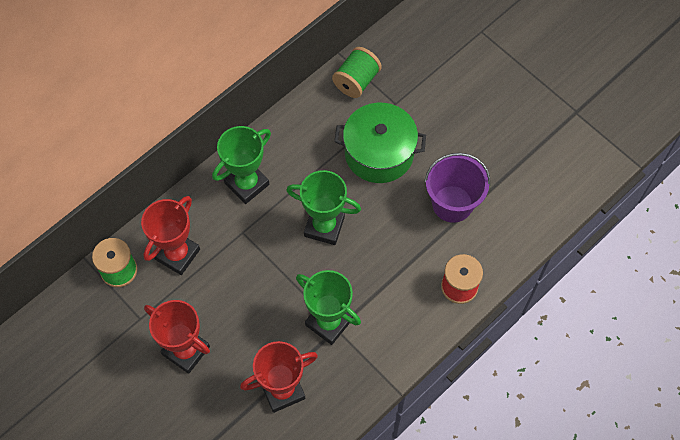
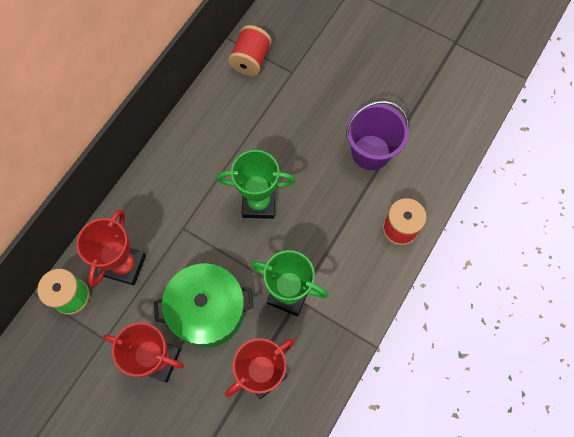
camera: 15 degrees left, 5 degrees up
green trophy [212,126,271,204] -> none
green spool [332,47,382,98] -> red spool [228,25,271,76]
green pot [334,103,426,183] -> green pot moved to [154,263,254,348]

